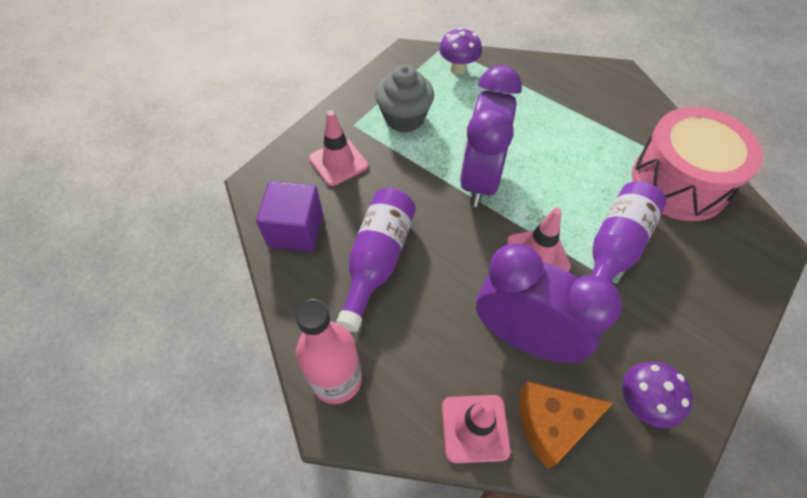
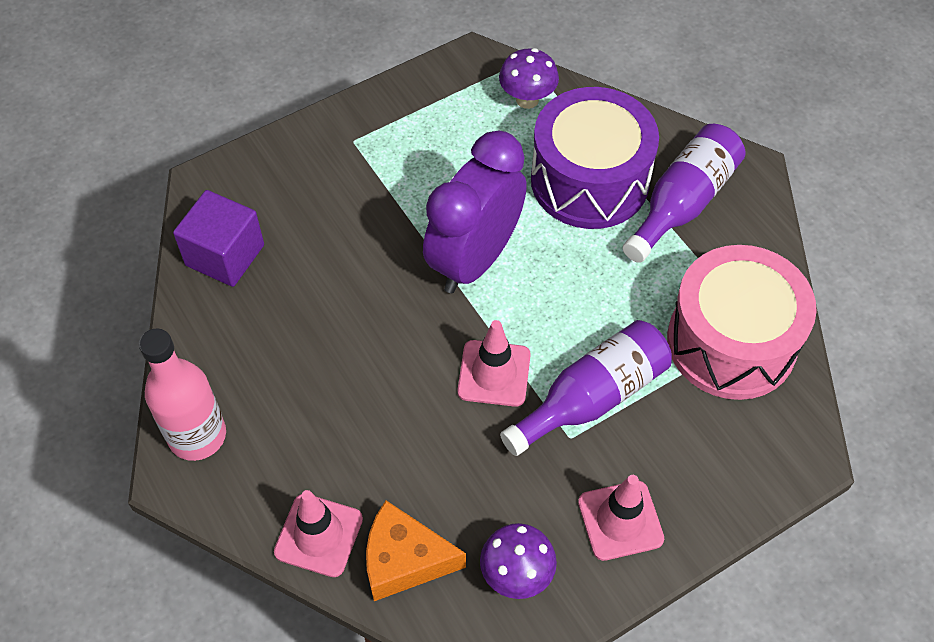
camera: 20 degrees right, 0 degrees up
pink traffic cone [309,110,368,186] -> pink traffic cone moved to [578,475,664,561]
purple bottle [336,188,416,332] -> purple bottle moved to [623,124,745,263]
grey cupcake [375,64,434,132] -> none
purple clock [476,243,622,363] -> none
none -> purple drum [531,87,659,229]

